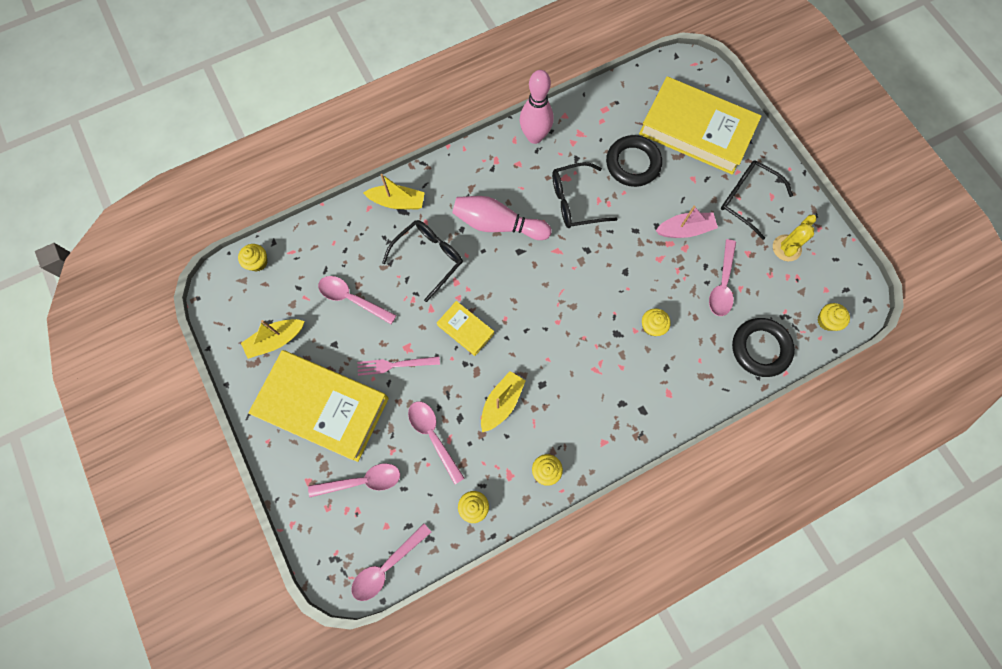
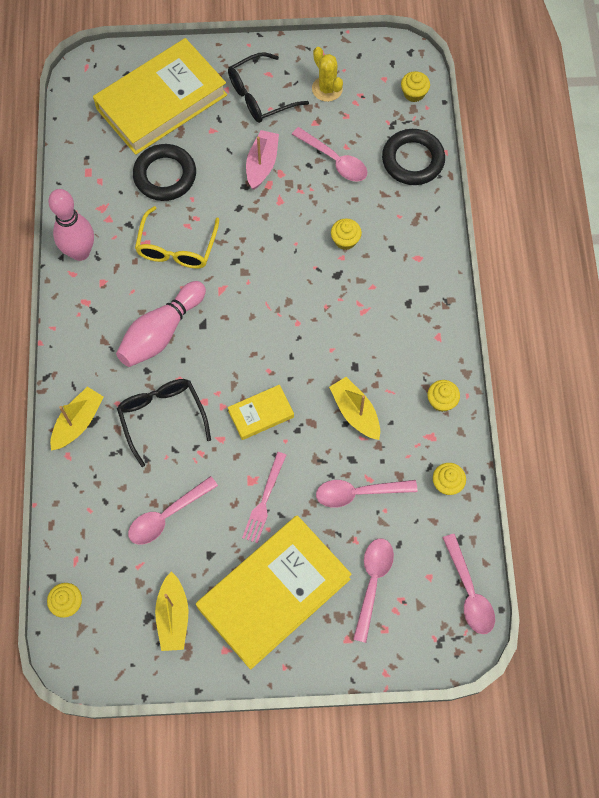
camera: 65 degrees left, 5 degrees down
black glasses [552,162,618,228] -> yellow glasses [135,206,219,269]

